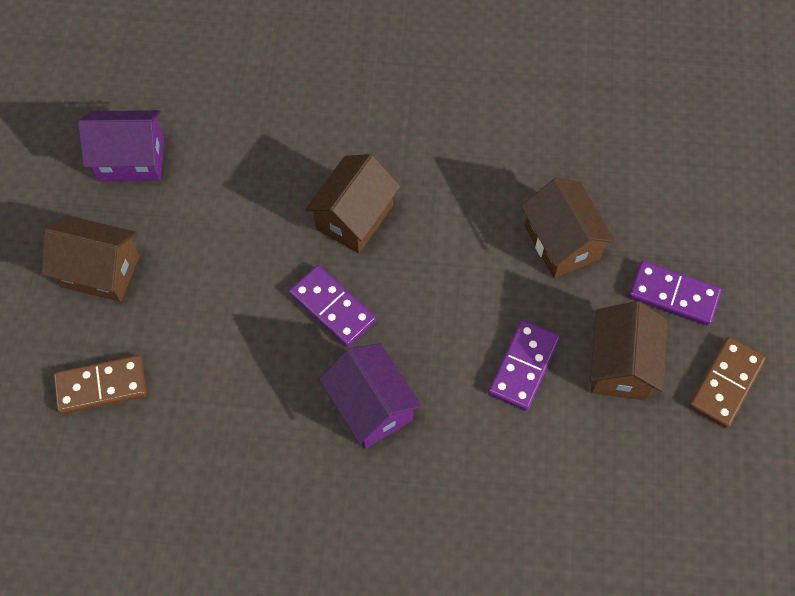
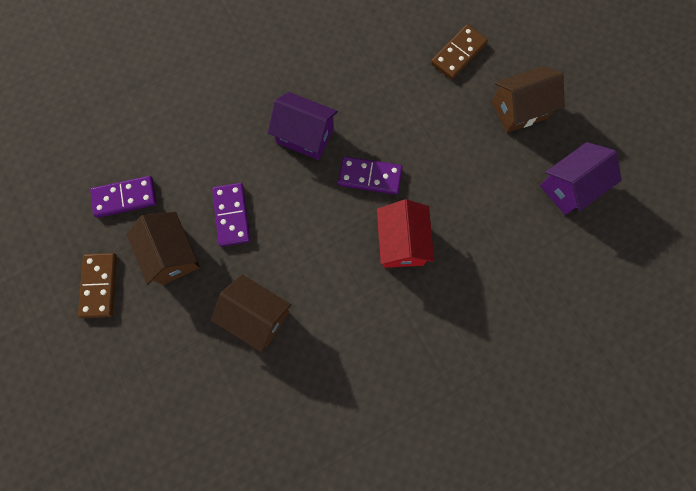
camera: 145 degrees right, 10 degrees up
brown house [305,154,401,253] -> red house [377,199,434,268]
purple domino [629,261,721,326] -> purple domino moved to [90,176,157,218]

